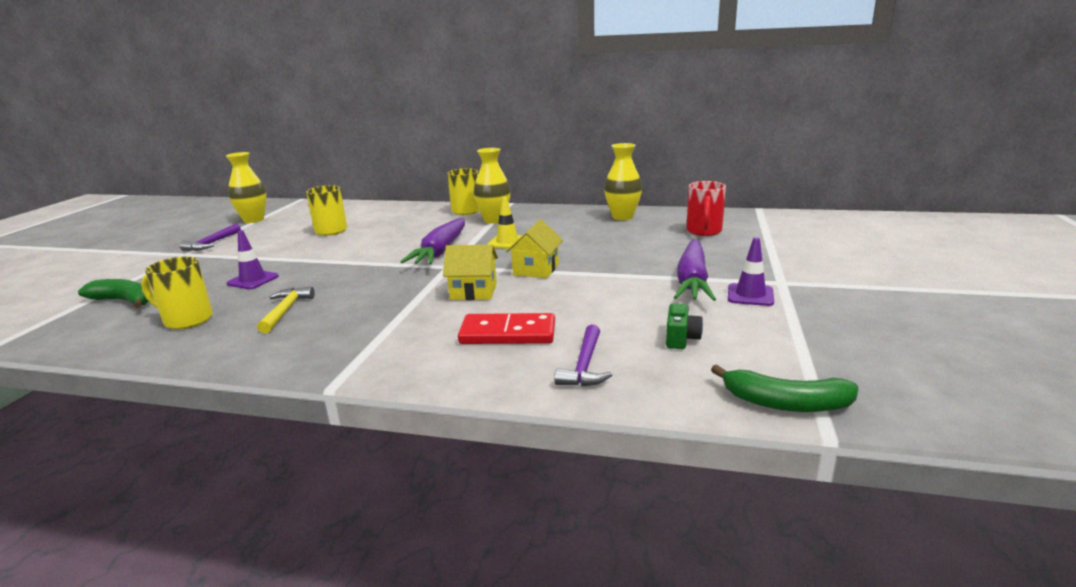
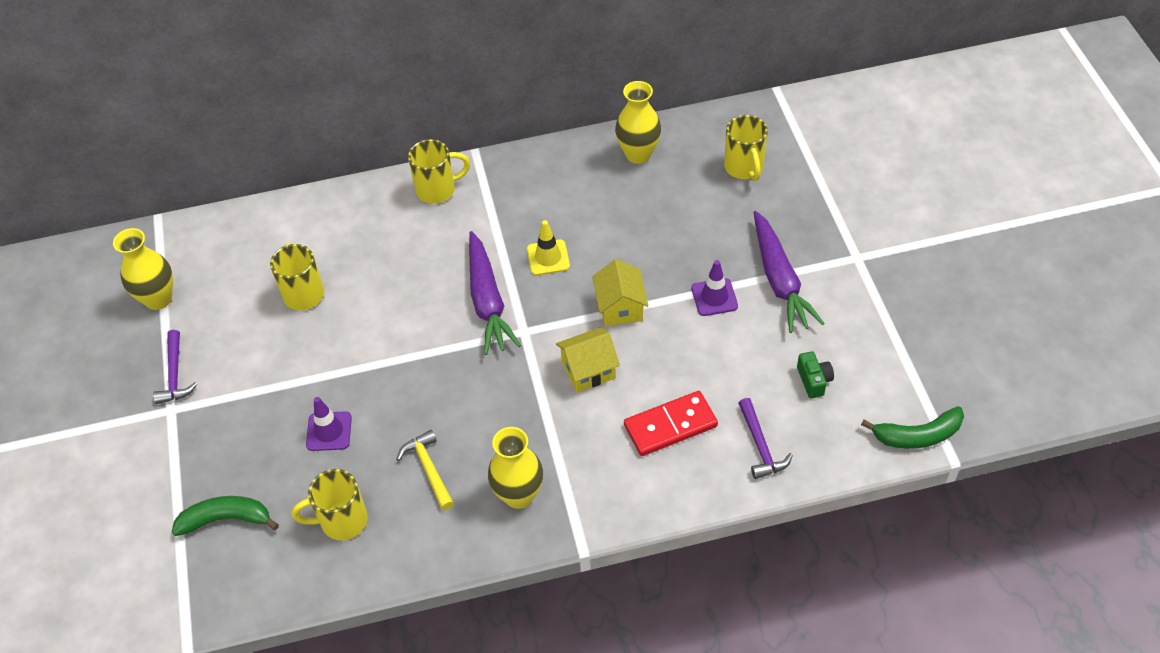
camera: 25 degrees left, 30 degrees up
yellow vase [474,148,511,224] -> yellow vase moved to [488,427,543,509]
red mug [687,181,726,236] -> yellow mug [724,115,768,181]
purple traffic cone [728,237,774,306] -> purple traffic cone moved to [691,260,738,316]

